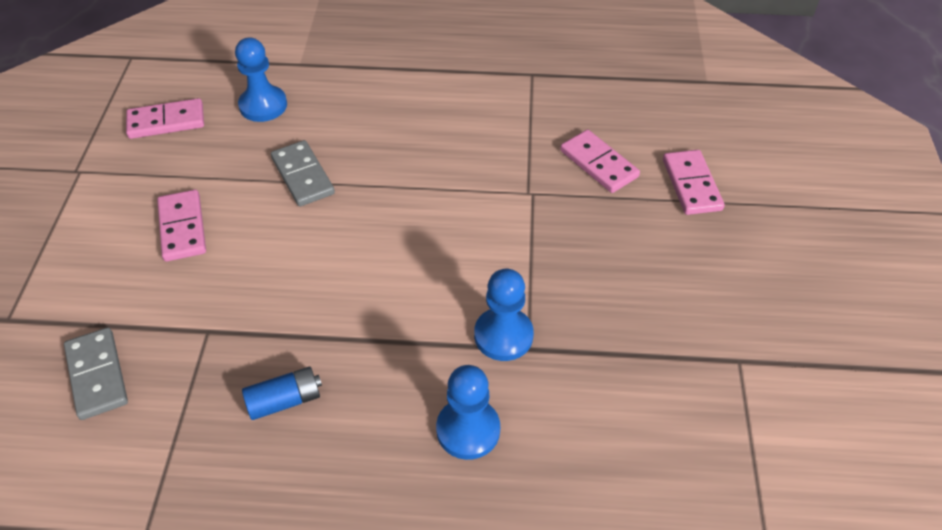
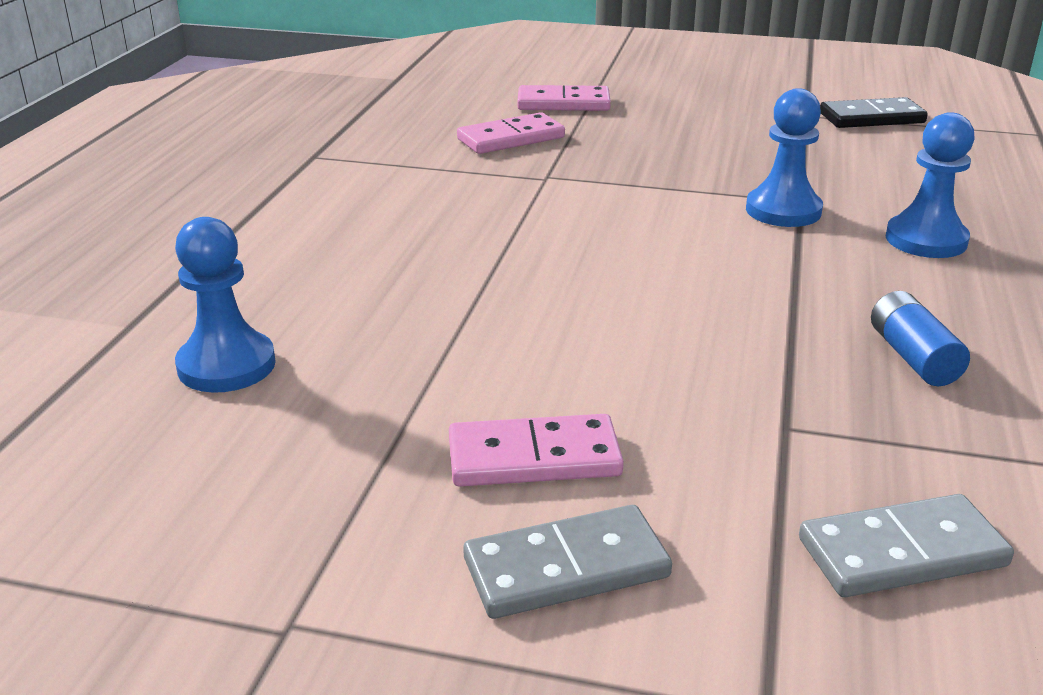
camera: 80 degrees left, 20 degrees down
pink domino [126,98,204,139] -> none
grey domino [271,140,335,207] -> grey domino moved to [463,505,672,619]
none -> black domino [820,97,928,128]

